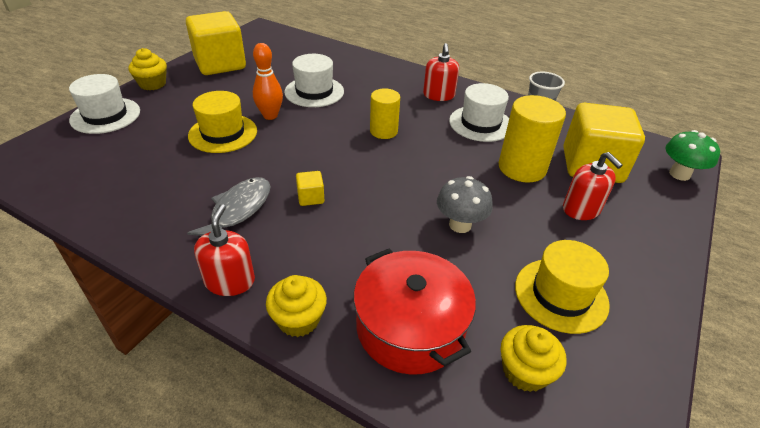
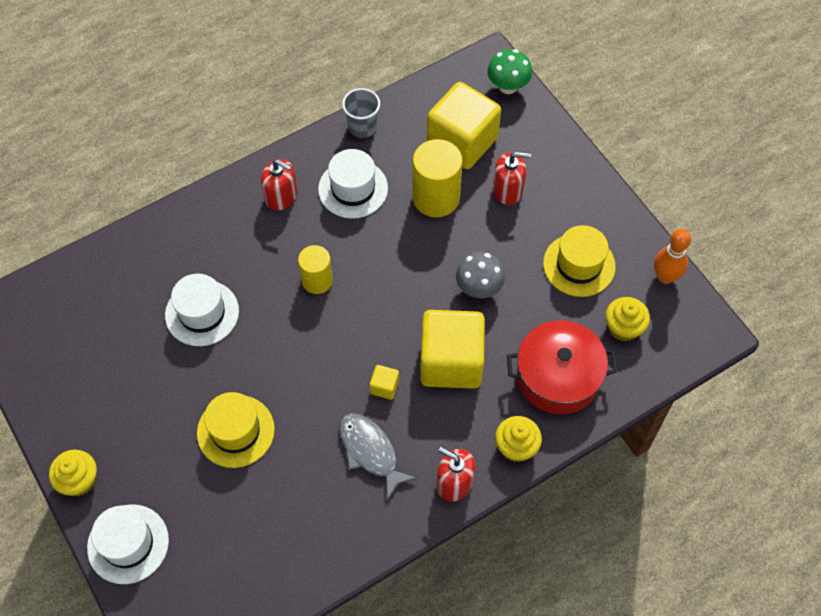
camera: 60 degrees left, 20 degrees up
yellow cube [186,11,246,75] -> yellow cube moved to [420,310,485,389]
orange bowling pin [253,43,283,120] -> orange bowling pin moved to [654,229,691,284]

